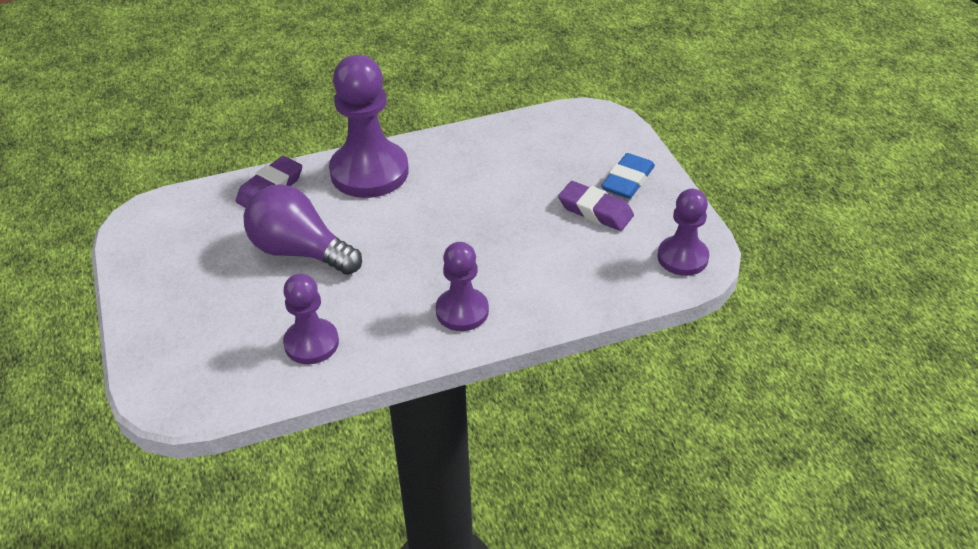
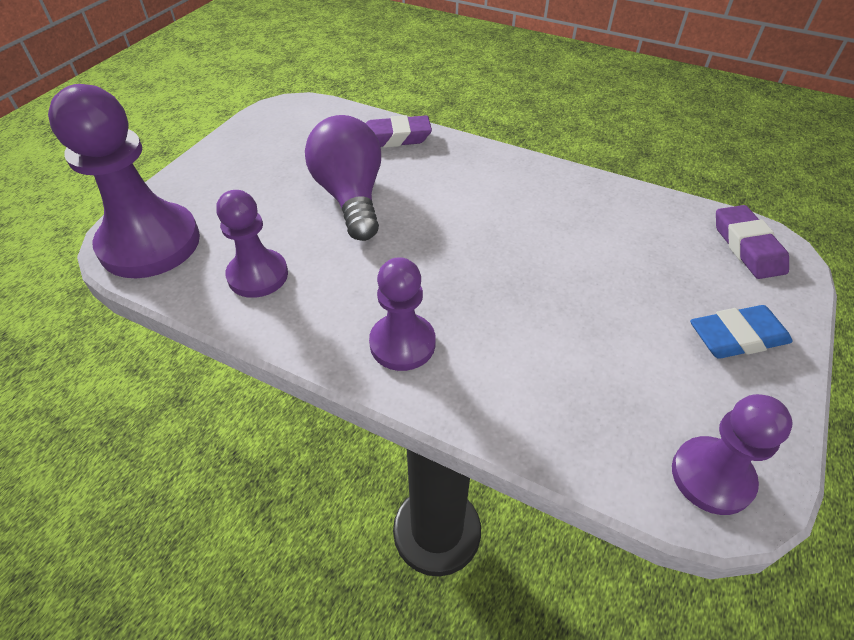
camera: 45 degrees right, 5 degrees up
purple pawn [329,55,409,198] -> purple pawn moved to [48,84,200,278]
purple eraser [558,181,634,231] -> purple eraser moved to [716,205,789,279]

